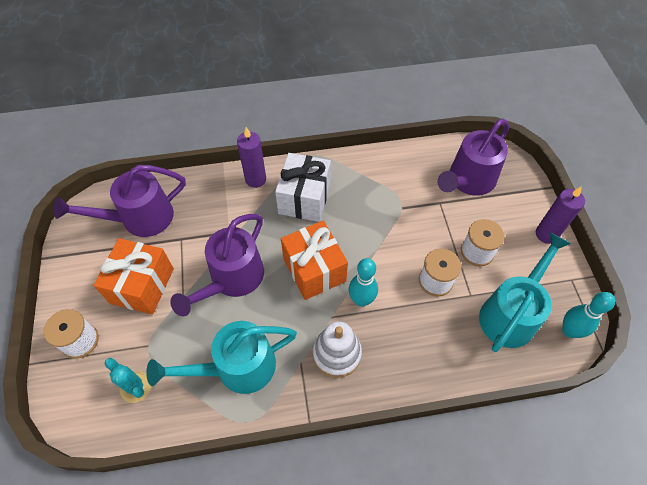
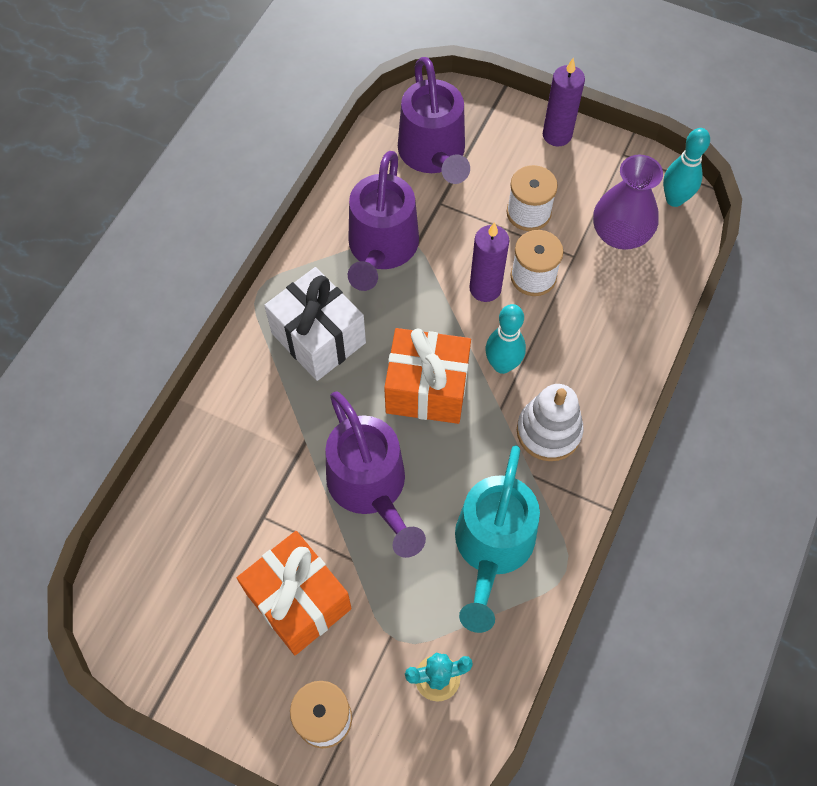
camera: 55 degrees left, 5 degrees up
purple watering can [54,165,186,237] -> purple watering can moved to [348,151,419,291]
purple candle [237,127,266,188] -> purple candle moved to [469,222,509,302]
turquoise watering can [479,233,571,352] -> purple vase [593,155,663,250]

